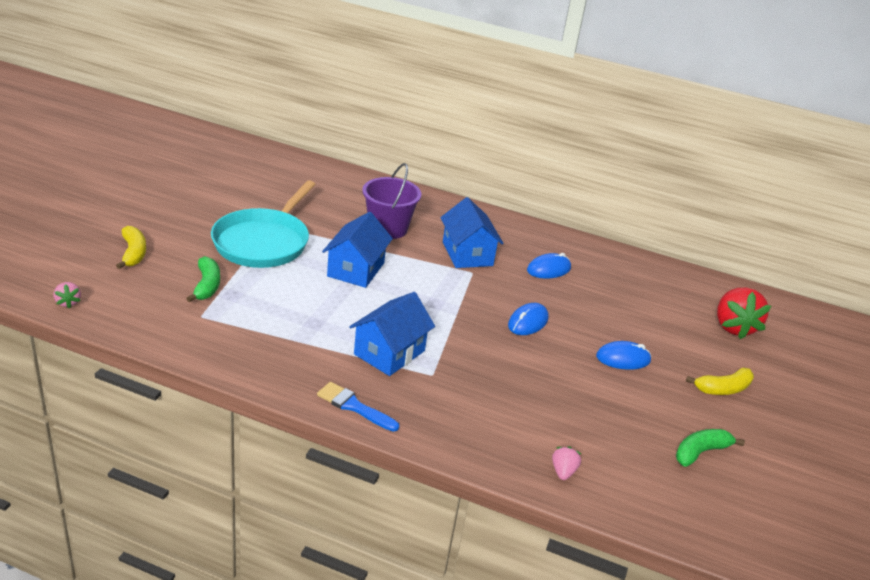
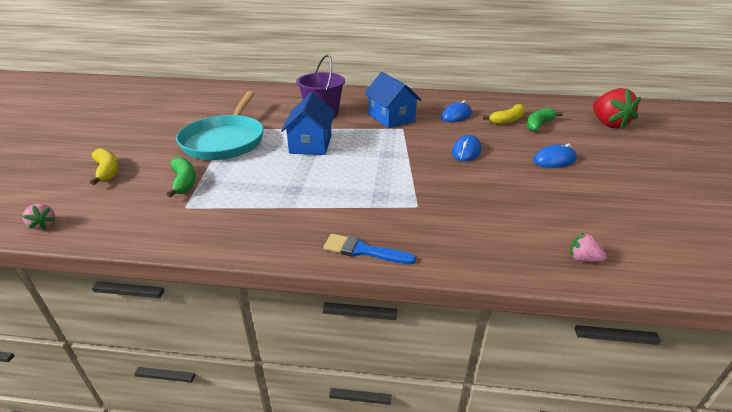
camera: 10 degrees left, 0 degrees up
blue house [349,292,435,376] -> none
pink strawberry [552,446,581,480] -> pink strawberry turned 60 degrees counterclockwise [570,233,607,262]
green banana [676,429,745,467] -> green banana moved to [527,108,563,131]
yellow banana [686,367,754,395] -> yellow banana moved to [483,104,525,125]

